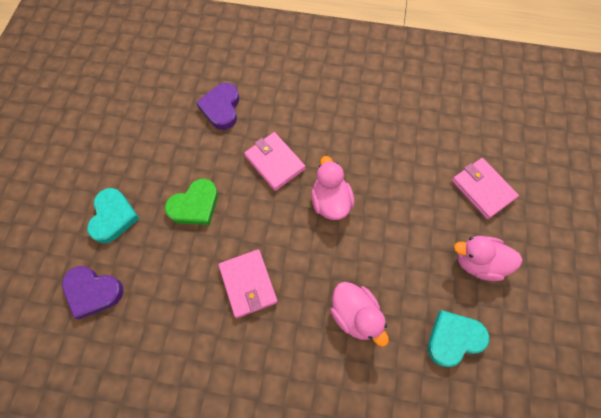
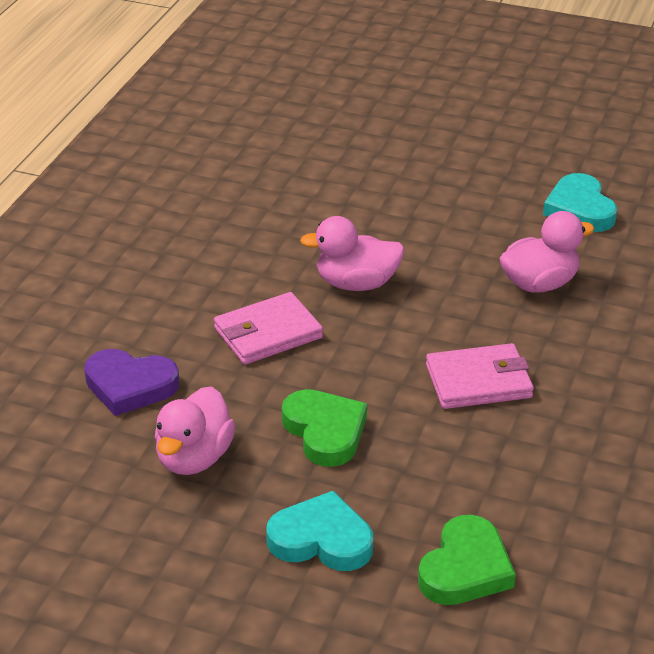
camera: 80 degrees left, 30 degrees down
purple heart [62,266,124,319] -> green heart [418,515,516,605]
pink wallet [452,158,519,219] -> none
pink duck [454,236,523,281] -> pink duck moved to [155,386,236,475]

